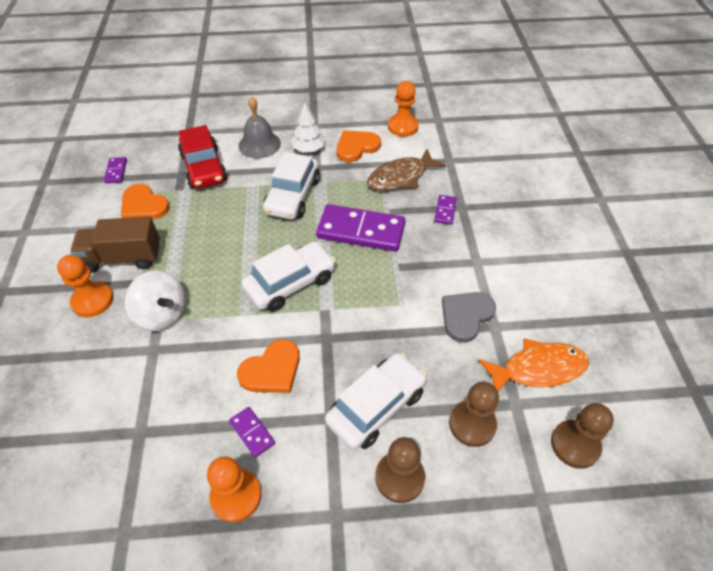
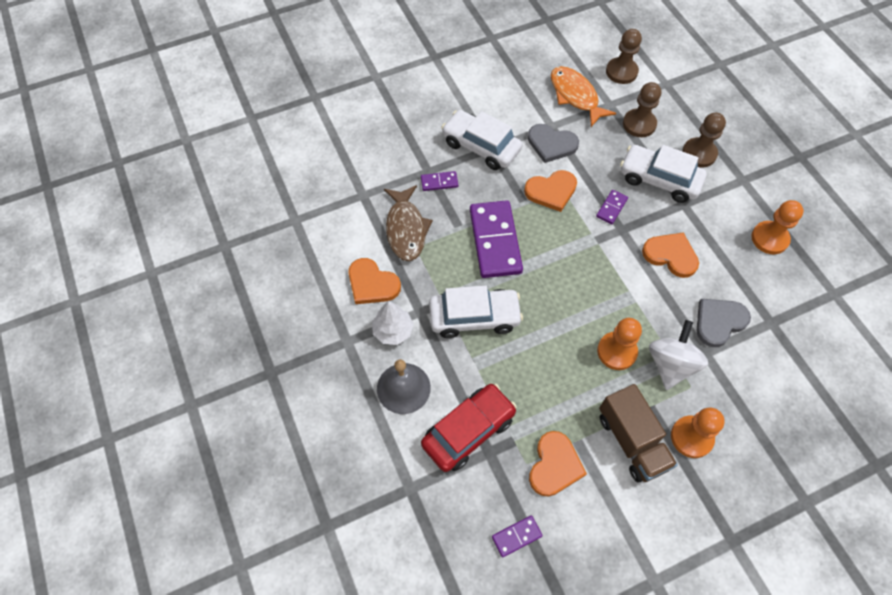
camera: 110 degrees left, 10 degrees up
purple domino [229,407,275,458] -> purple domino moved to [596,190,628,224]
white car [241,241,336,312] -> white car moved to [441,110,522,170]
brown fish [367,149,446,191] -> brown fish turned 45 degrees clockwise [384,185,433,261]
orange pawn [388,81,419,137] -> orange pawn moved to [597,318,642,370]
none -> orange heart [524,170,577,212]
none -> grey heart [697,299,751,347]

